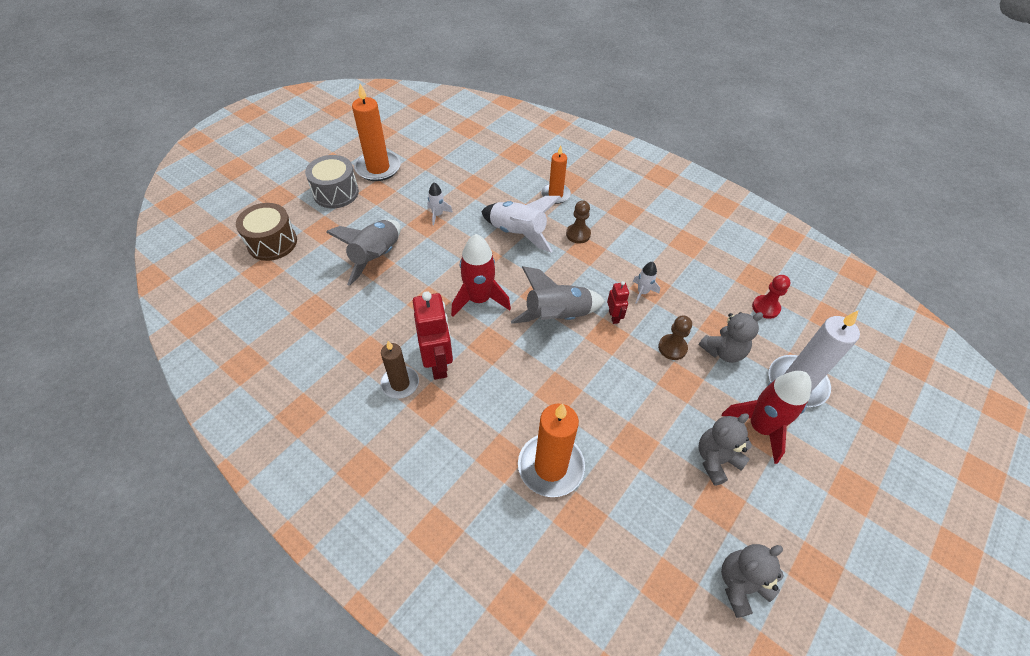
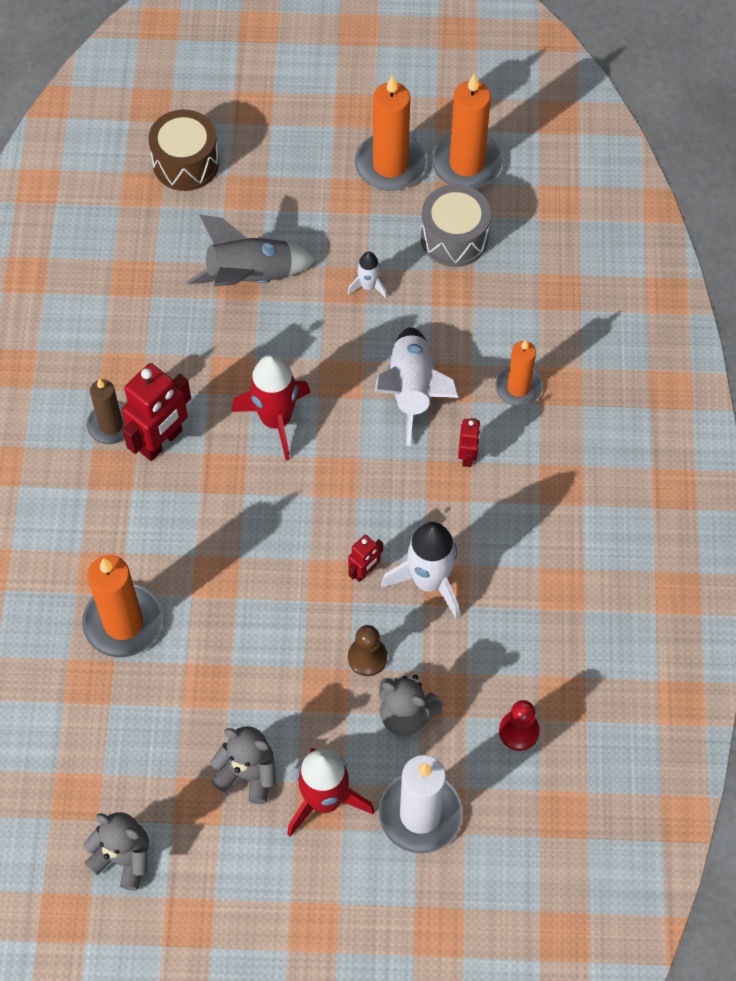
camera: 55 degrees right, 10 degrees up
grey drum [305,155,359,208] -> grey drum moved to [421,184,491,267]
grey rocket [511,266,605,324] -> none
brown pawn [566,200,591,244] -> red robot [458,418,481,467]
white rocket [632,261,660,304] -> white rocket [381,522,460,619], size x1.96
none -> orange candle [432,74,503,188]

